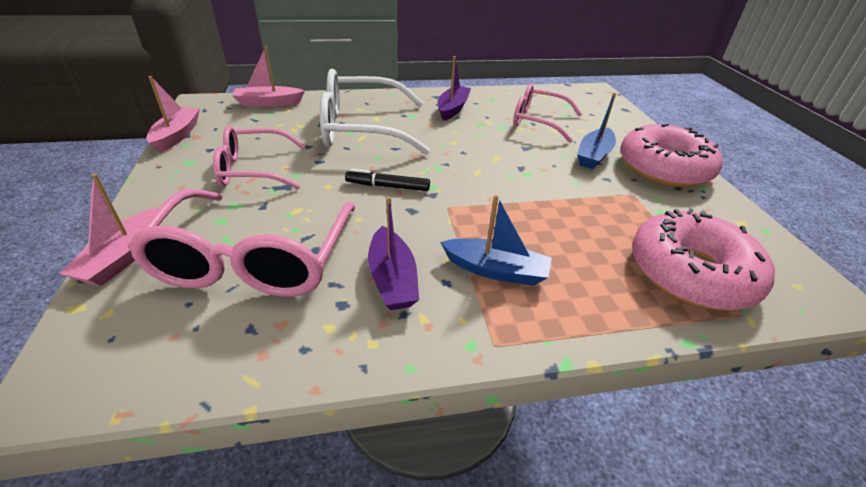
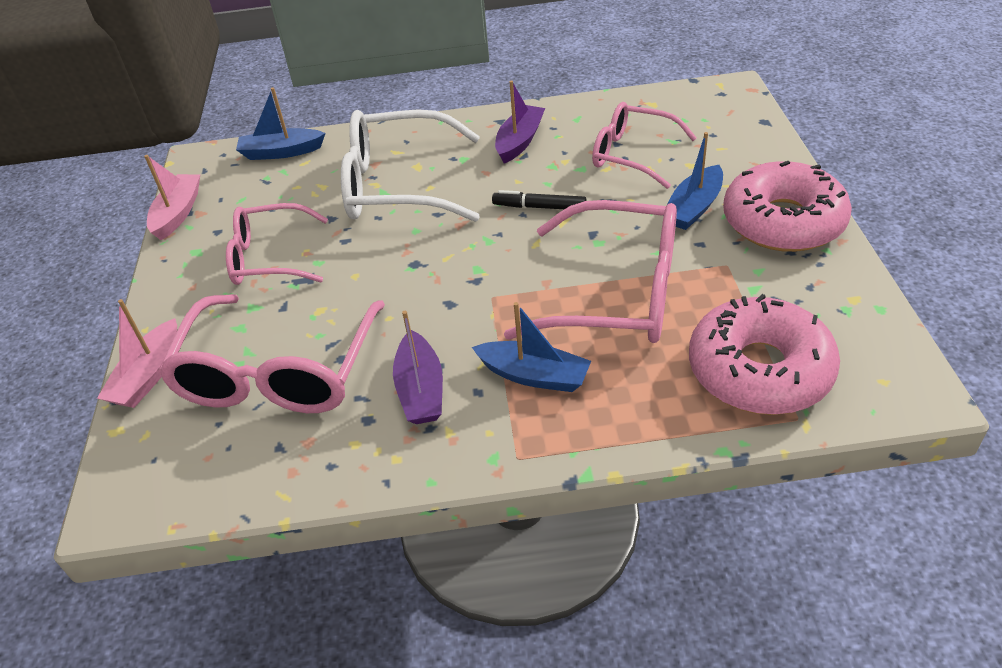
camera: 10 degrees right, 5 degrees up
pink boat [232,46,305,107] -> blue boat [236,87,326,160]
black marker [345,169,430,191] -> black marker moved to [492,190,586,209]
none -> pink glasses [504,200,677,343]

